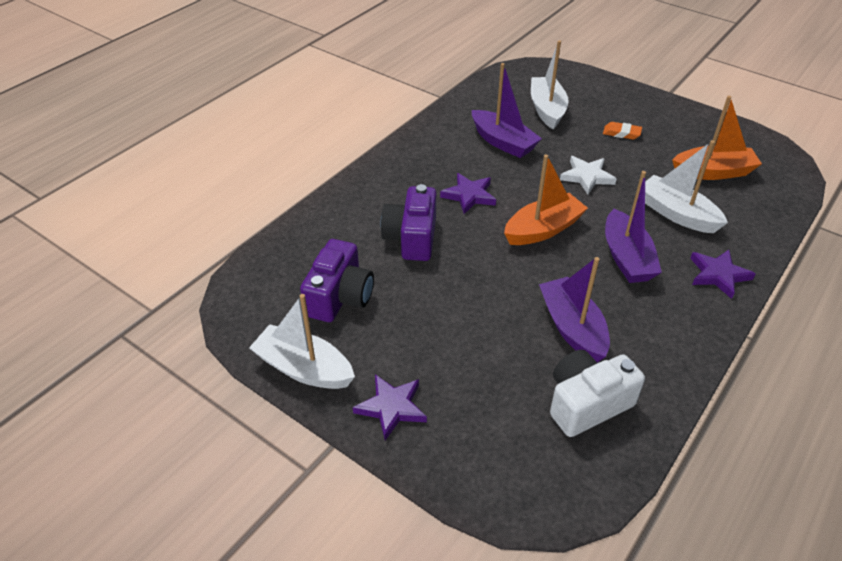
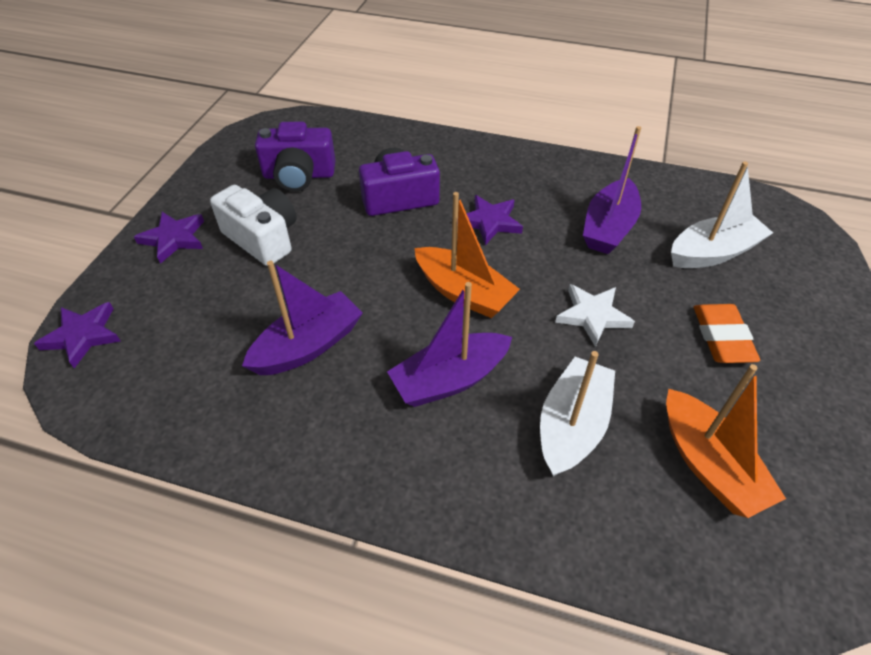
camera: 70 degrees right, 5 degrees up
white boat [249,294,355,389] -> none
white camera [550,350,645,437] -> white camera moved to [210,185,297,266]
orange eraser [603,122,642,140] -> orange eraser [694,304,760,363], size x1.52
purple star [690,250,755,299] -> purple star moved to [34,302,120,368]

